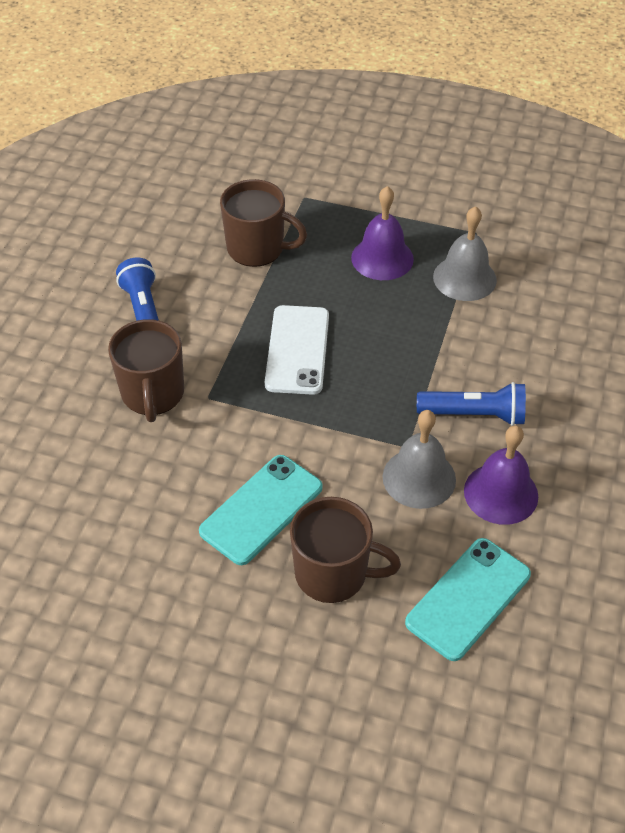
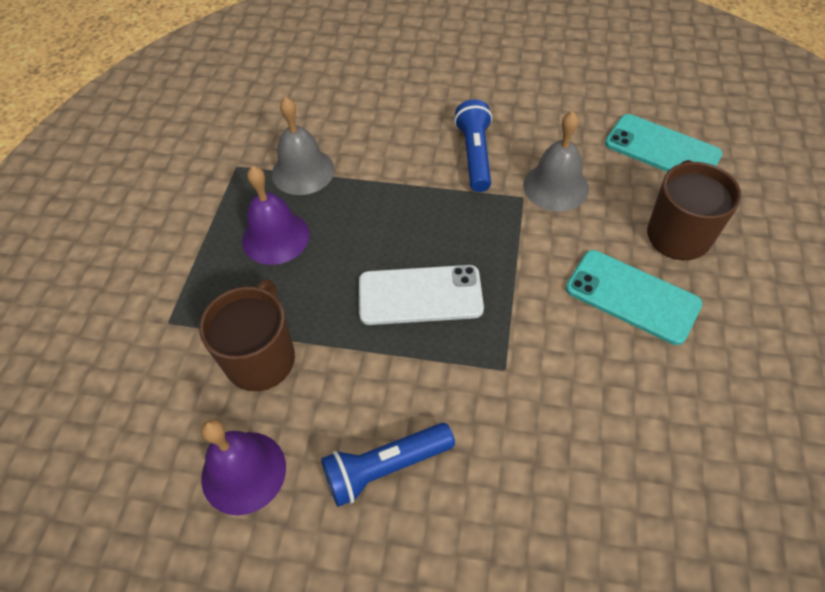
camera: 95 degrees left, 5 degrees up
brown mug [108,319,184,422] -> none
purple bell [464,425,538,525] -> purple bell moved to [201,419,286,515]

